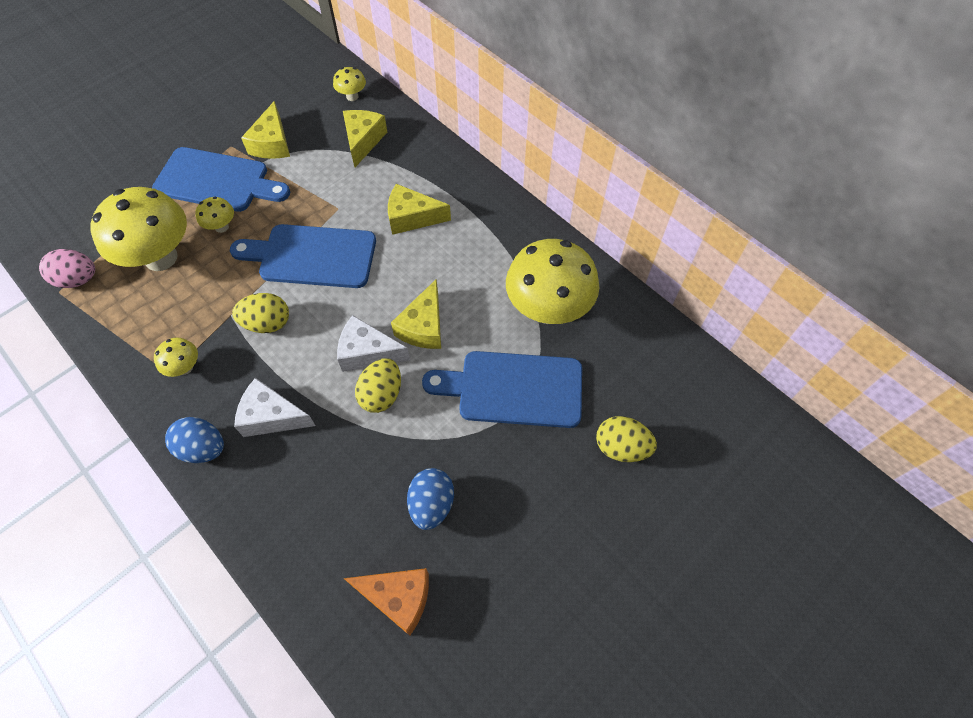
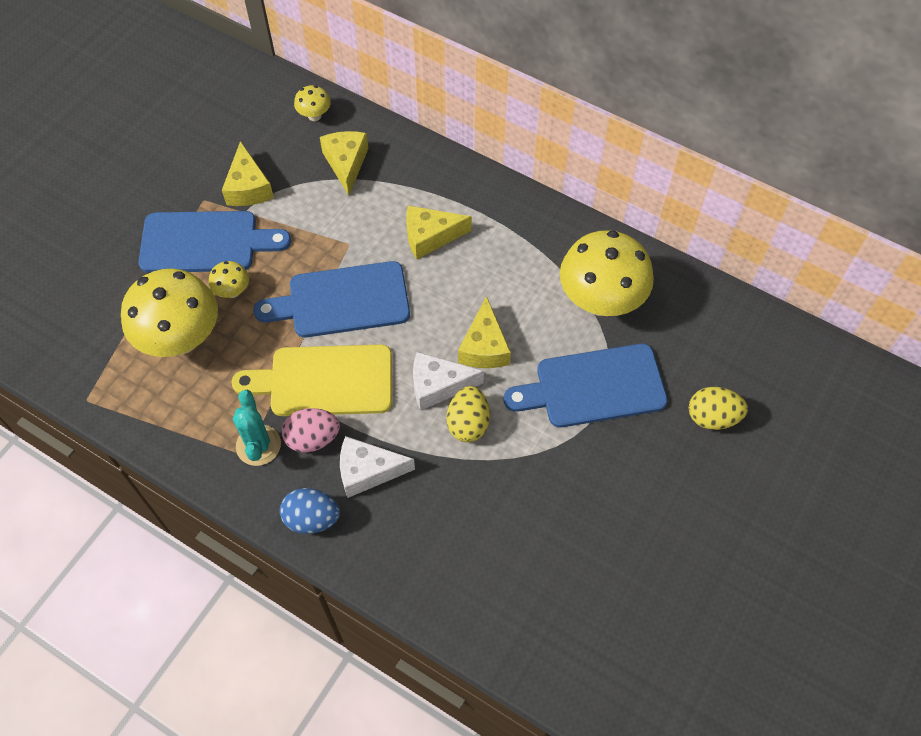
camera: 15 degrees left, 0 degrees up
pink egg [39,249,95,288] -> pink egg moved to [282,408,340,453]
yellow mushroom [154,338,198,377] -> turquoise cactus [233,390,281,466]
yellow egg [232,293,289,333] -> yellow cutting board [232,344,392,416]
orange cheese [344,568,429,636] -> none
blue egg [407,468,454,530] -> none

